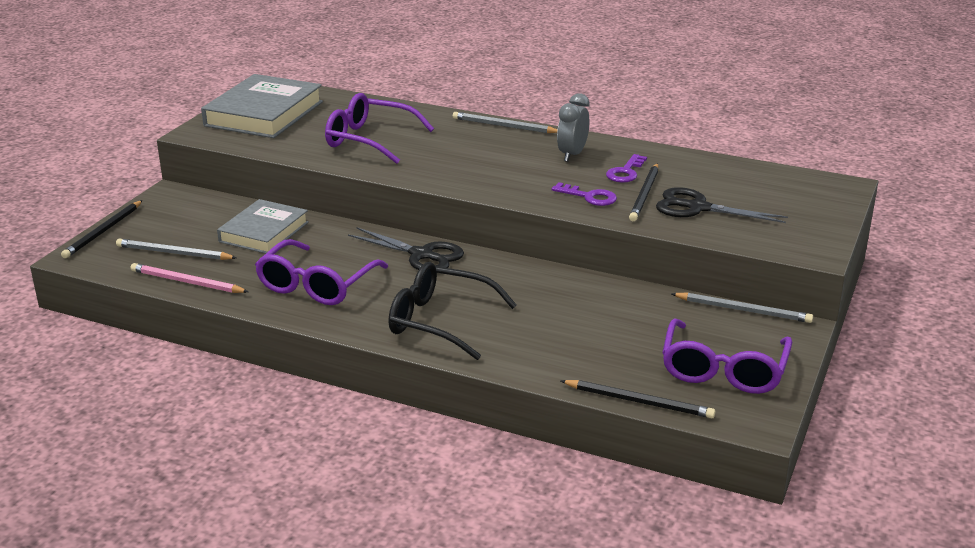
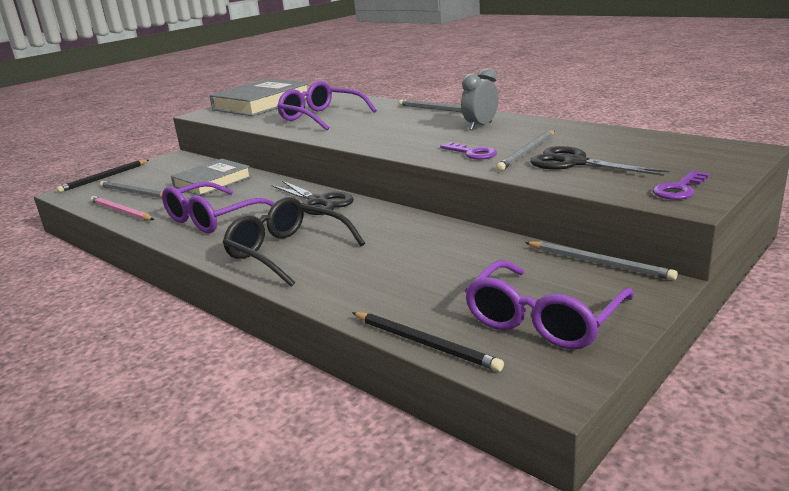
camera: 20 degrees right, 5 degrees down
purple key [606,154,647,183] -> purple key moved to [653,171,710,200]
black pencil [629,163,659,221] -> grey pencil [496,130,554,171]

